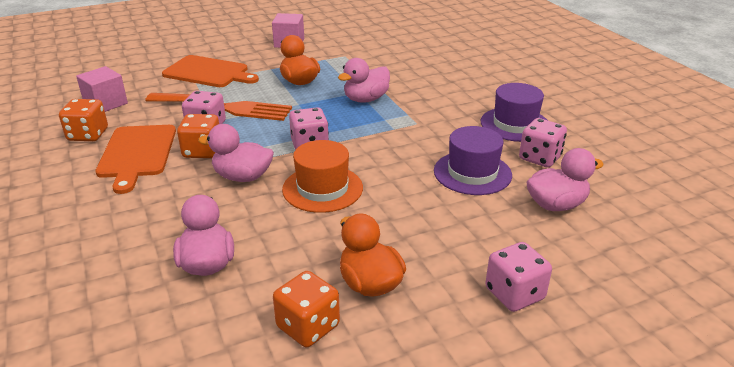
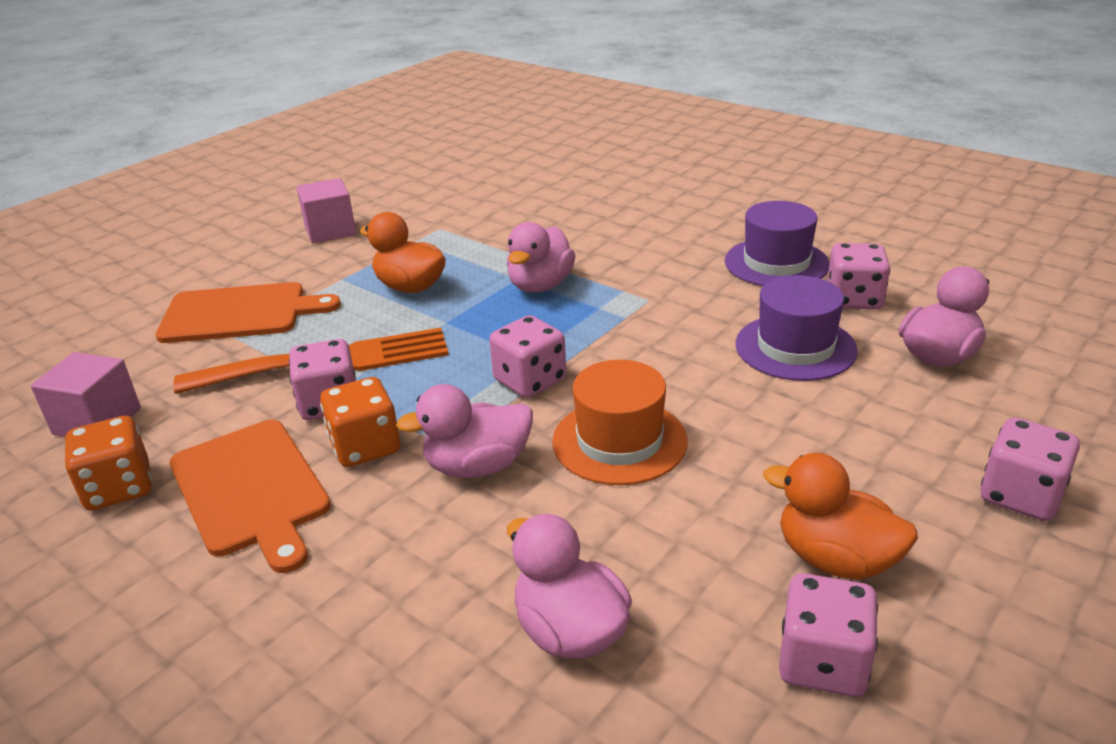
camera: 25 degrees left, 0 degrees up
orange dice [273,271,340,347] -> pink dice [779,573,878,697]

